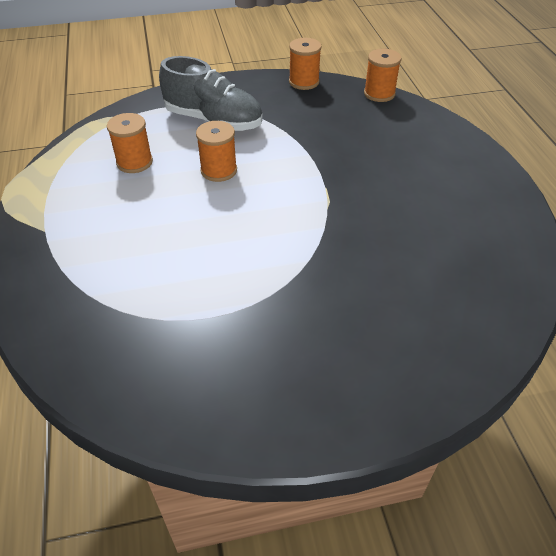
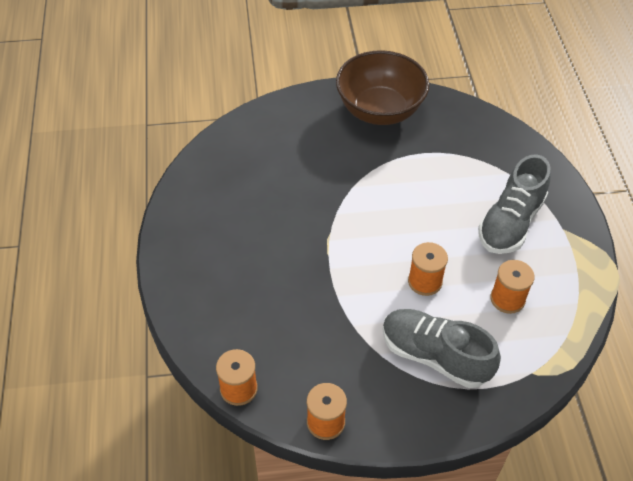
camera: 175 degrees left, 5 degrees up
none -> brown bowl [336,50,429,125]
none -> grey shoe [478,154,551,254]

